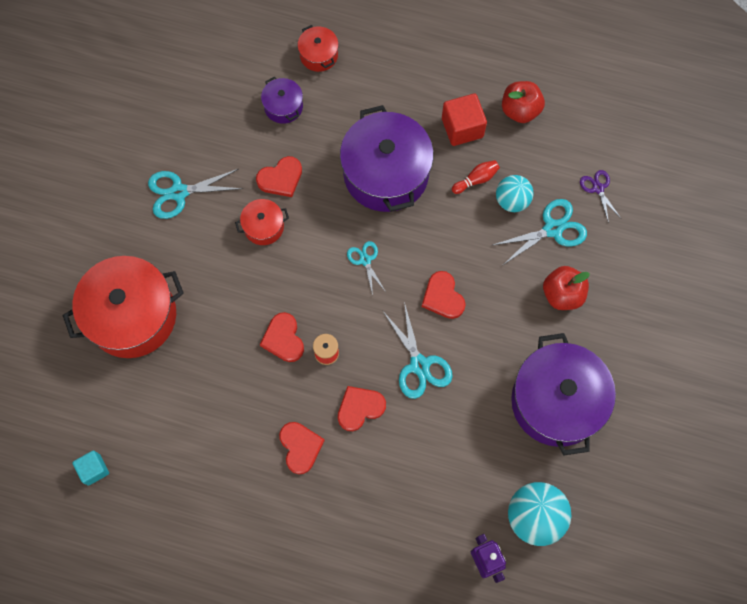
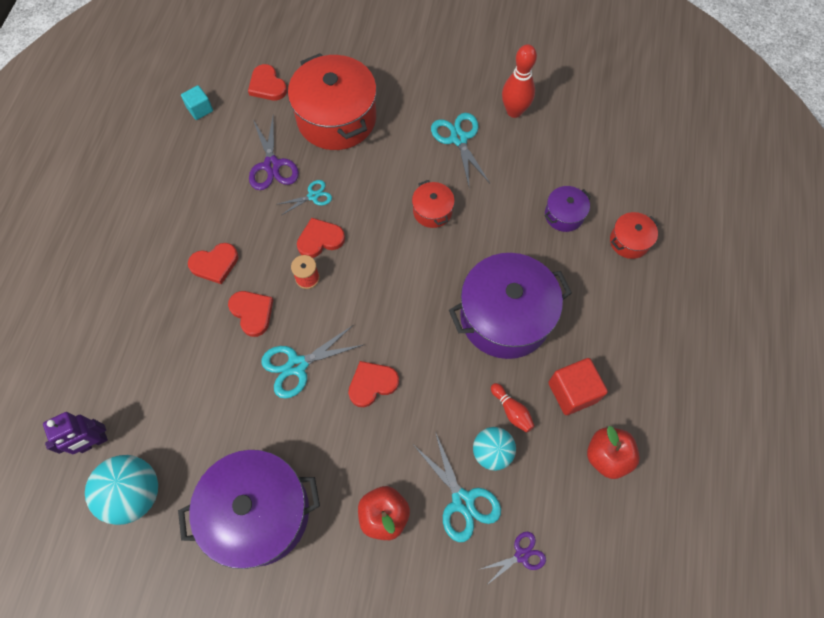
camera: 85 degrees right, 5 degrees down
red heart [256,156,302,197] -> red heart moved to [248,64,287,100]
turquoise scissors [347,241,386,296] -> turquoise scissors moved to [276,180,332,215]
none -> purple scissors [249,117,299,190]
none -> red bowling pin [502,44,537,118]

